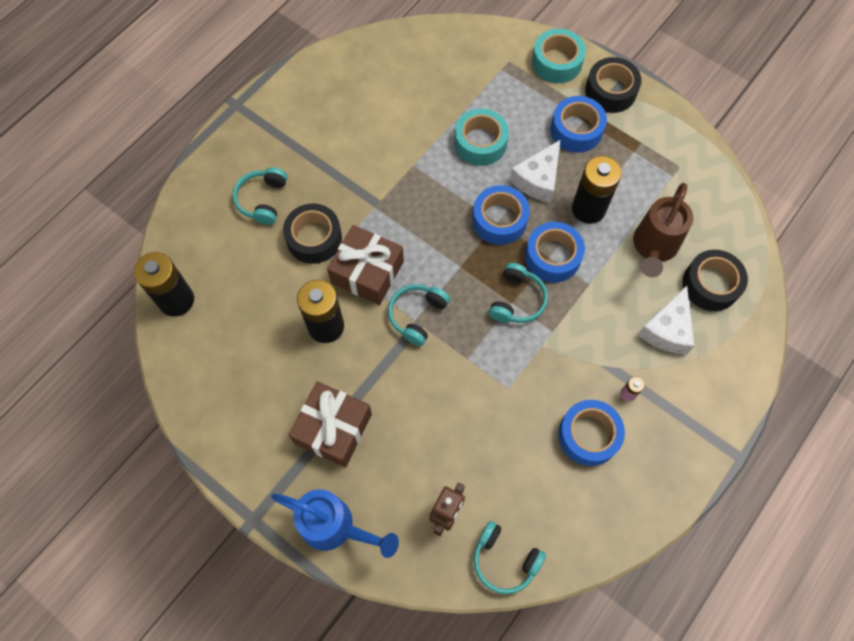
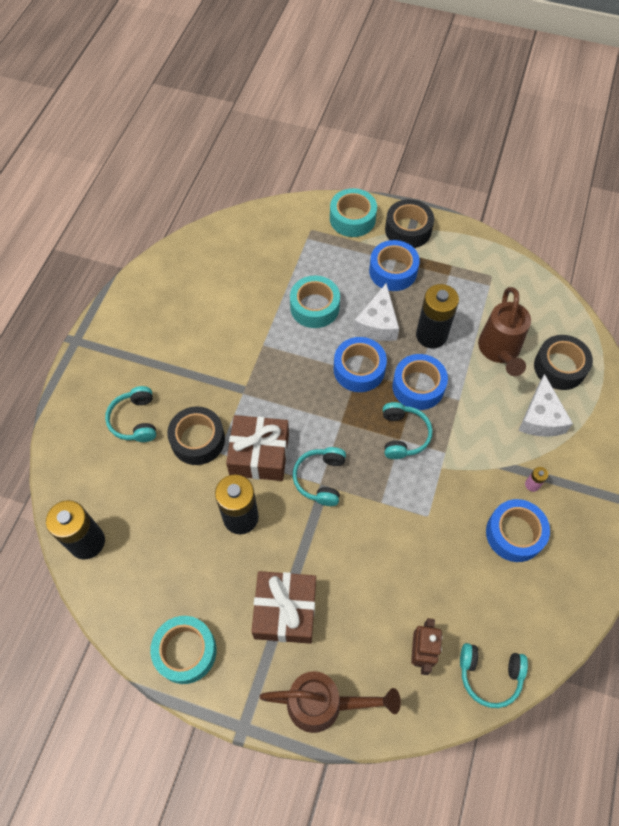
camera: 20 degrees left, 5 degrees down
blue watering can [271,489,399,558] -> brown watering can [259,671,401,733]
none -> turquoise tape [150,616,216,684]

